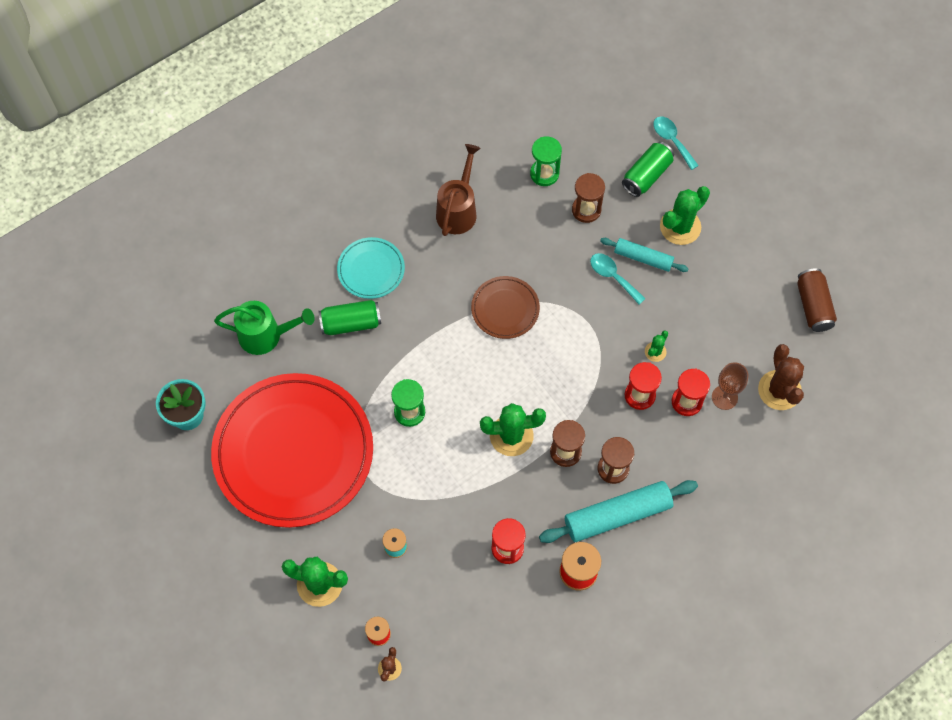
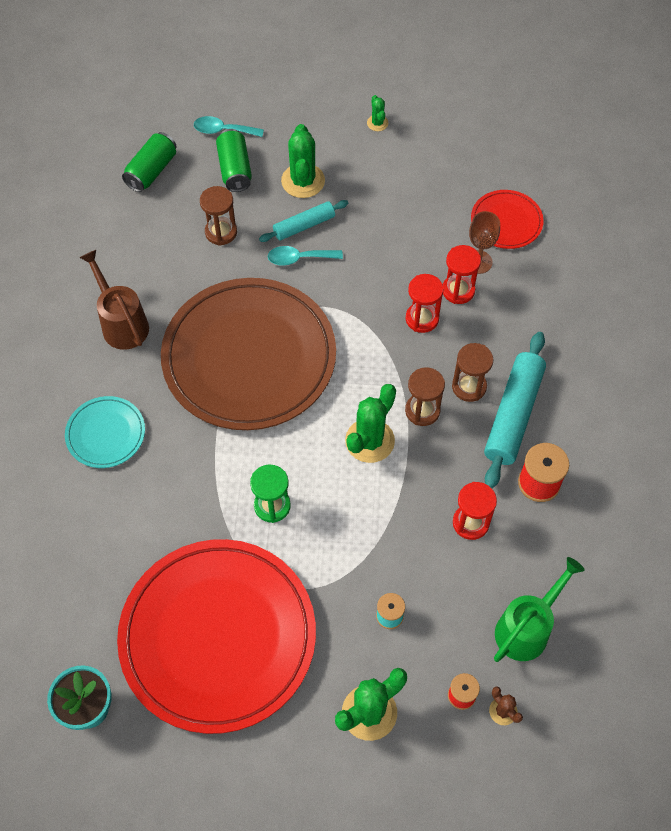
camera: 50 degrees left, 5 degrees down
green watering can [214,301,315,355] -> green watering can moved to [494,557,585,662]
green can [318,300,381,335] -> green can moved to [122,132,177,192]
brown plate [471,276,540,339] -> brown plate [161,278,336,430], size x2.26
green hourglass [530,136,562,186] -> none
green cactus [645,331,668,362] -> green cactus moved to [367,95,388,131]
brown cactus [758,344,804,410] -> red plate [471,190,544,249]
brown can [797,268,837,332] -> none

